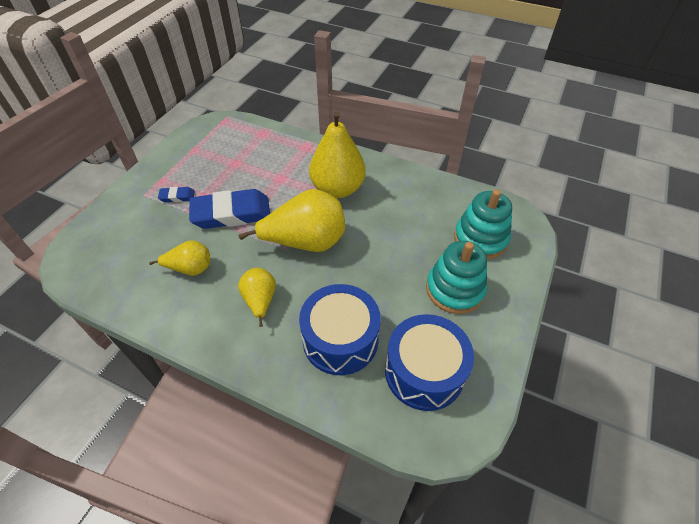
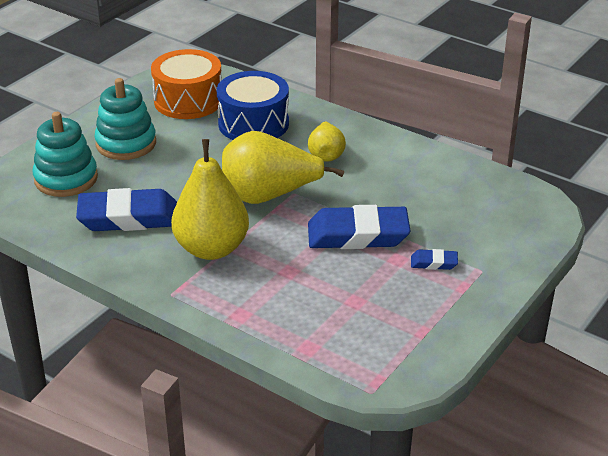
camera: 170 degrees left, 15 degrees down
yellow pear [149,240,210,276] -> none
blue drum [385,314,474,411] -> orange drum [151,49,222,119]
none -> blue eraser [76,188,177,231]

